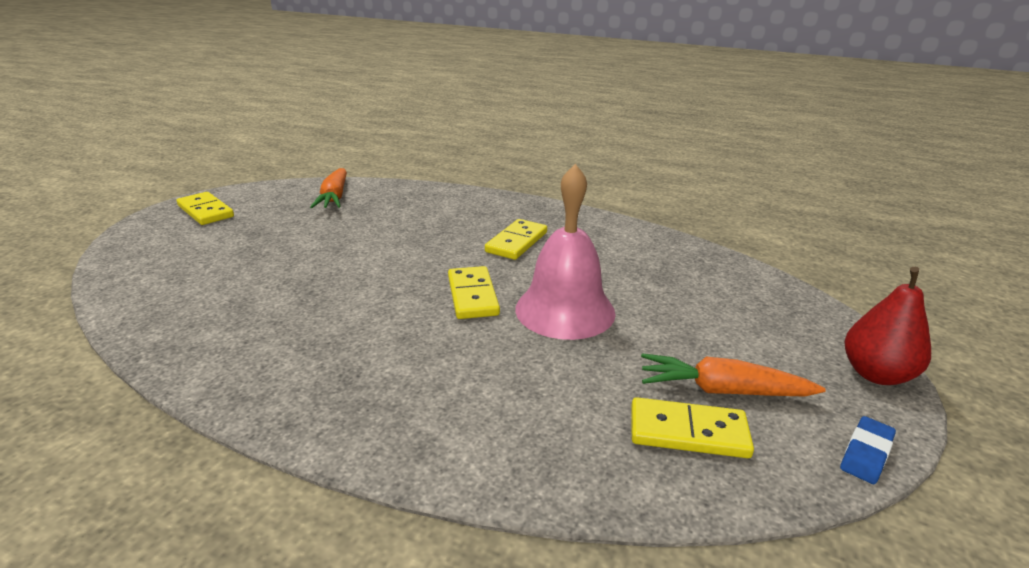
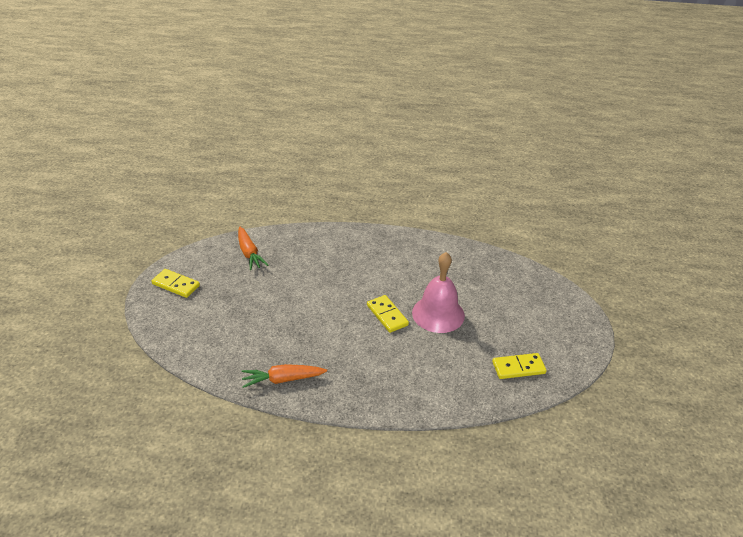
camera: 20 degrees left, 10 degrees up
yellow domino [485,219,547,260] -> none
orange carrot [641,353,826,397] -> orange carrot moved to [242,364,327,388]
blue eraser [840,416,896,484] -> none
red pear [845,267,931,385] -> none

